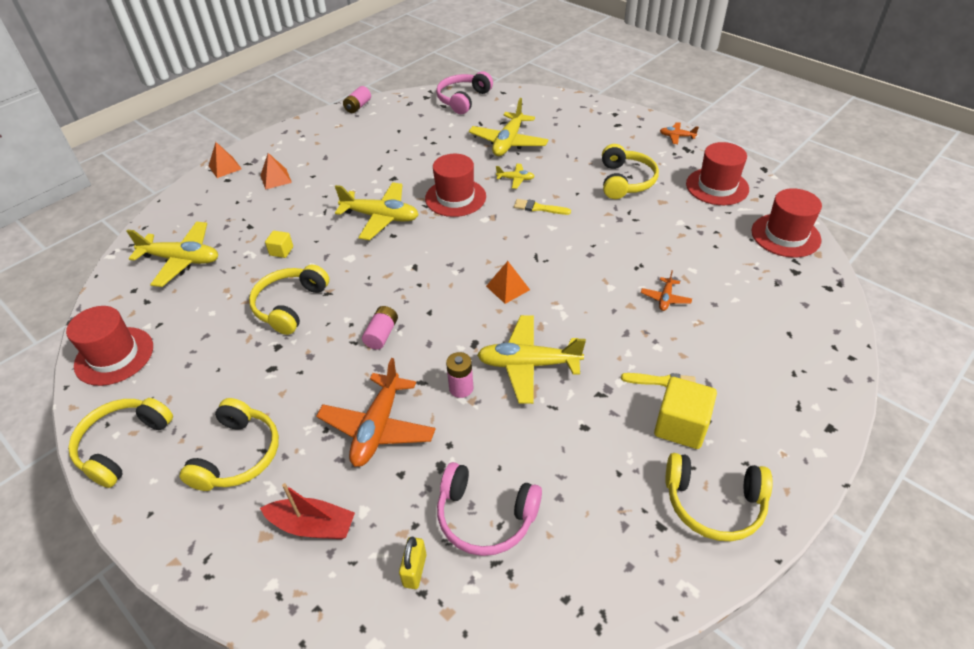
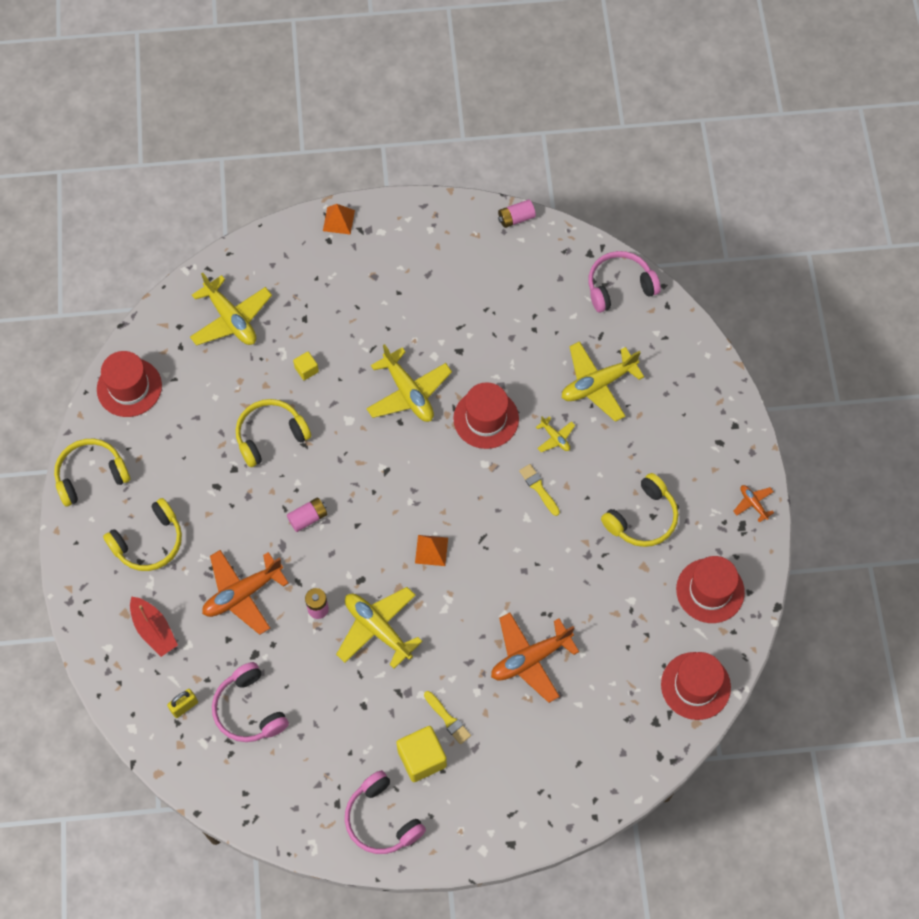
camera: 40 degrees right, 20 degrees up
orange pyramid [260,153,292,190] -> none
orange plane [641,270,692,311] -> orange plane [491,613,579,703], size x2.07
yellow headphones [665,453,773,541] -> pink headphones [345,770,426,854]

